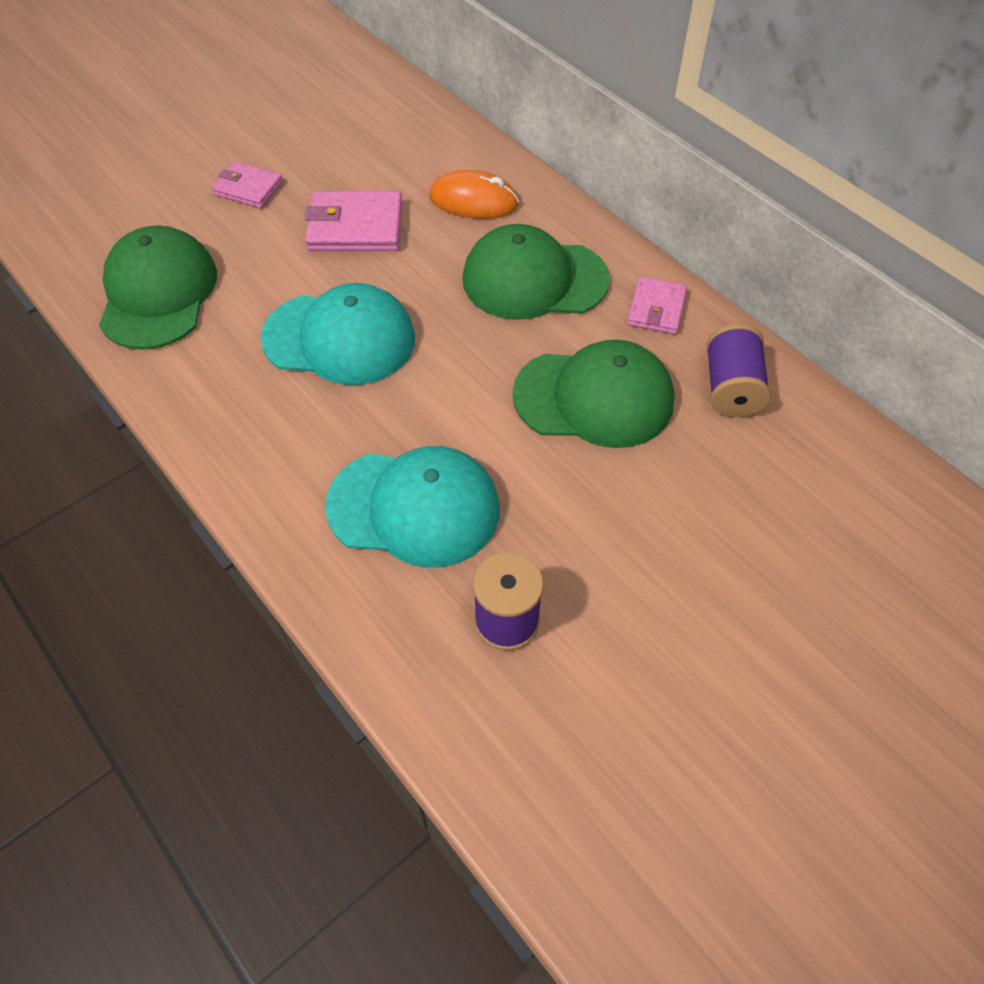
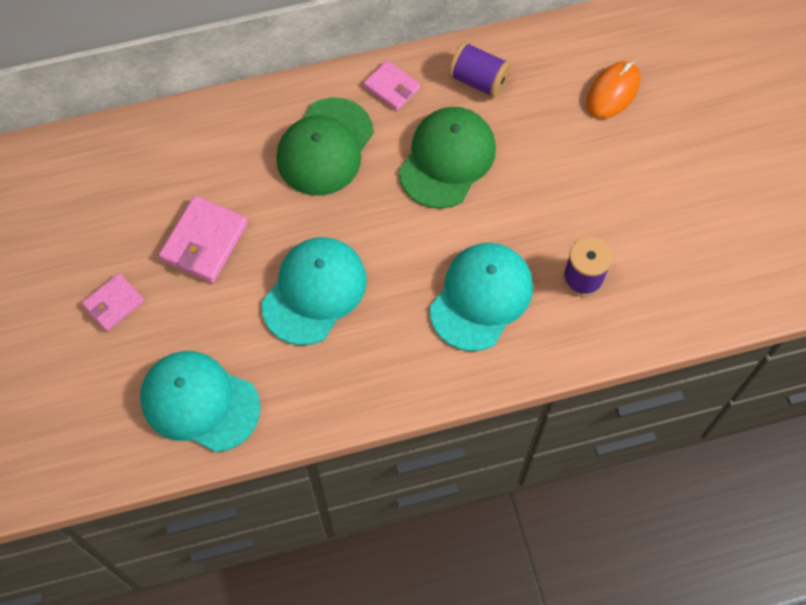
camera: 65 degrees left, 10 degrees up
green cap [99,225,217,350] -> turquoise cap [140,351,261,452]
orange mouse [429,170,519,219] -> orange mouse moved to [586,61,640,119]

